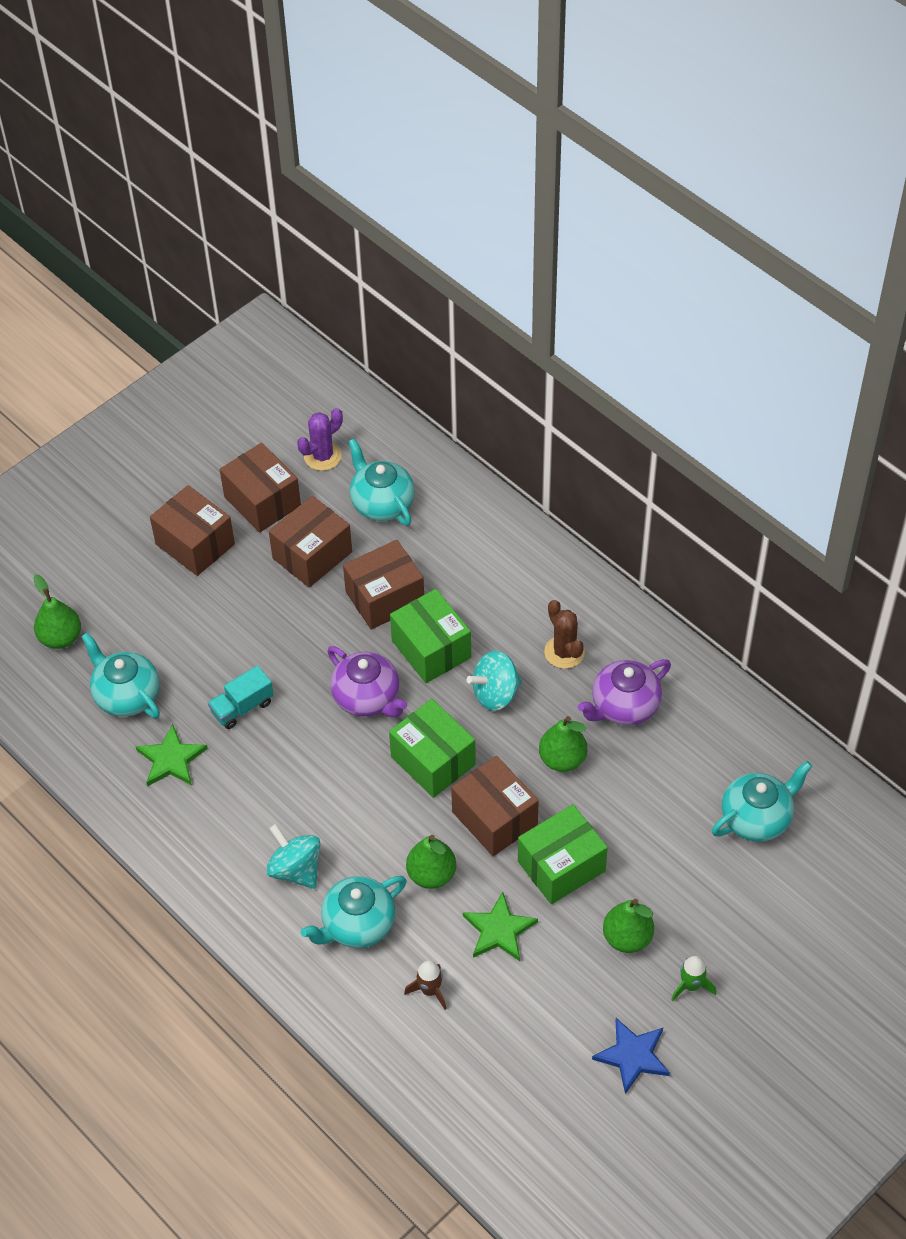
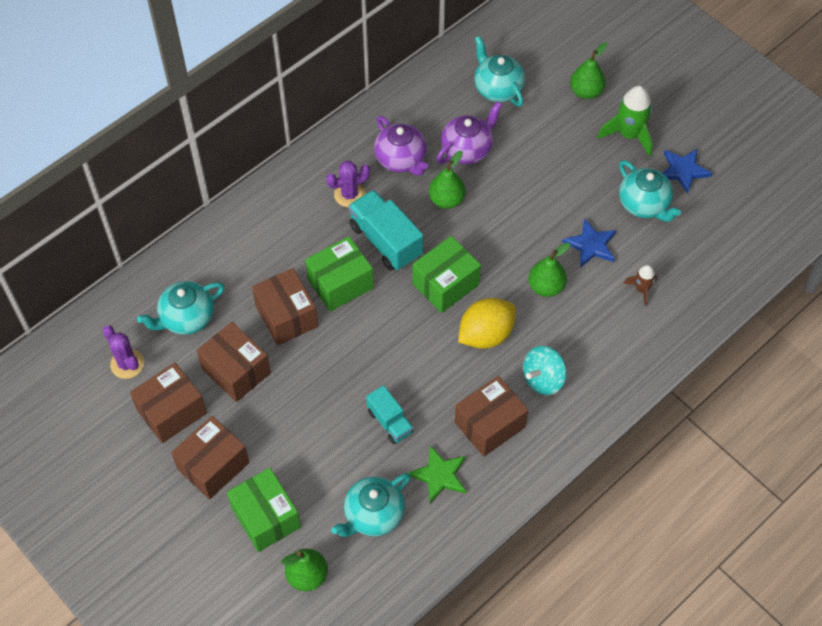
camera: 90 degrees left, 5 degrees up
turquoise teapot [301,876,406,948] -> turquoise teapot moved to [619,160,681,222]
purple teapot [327,646,407,717] -> purple teapot moved to [436,102,502,164]
brown box [451,756,539,856] -> brown box moved to [455,376,528,457]
green star [463,892,538,961] -> blue star [562,219,616,267]
turquoise spinning top [467,651,522,711] -> turquoise truck [348,190,423,271]
green box [518,804,608,904] -> green box moved to [227,468,301,552]
brown cactus [544,600,585,669] -> purple cactus [326,161,370,207]
green pear [603,899,654,953] -> green pear moved to [570,42,608,99]
green rocket [671,956,716,1001] -> green rocket [598,86,653,157], size x1.80
none -> yellow lemon [458,298,516,349]

